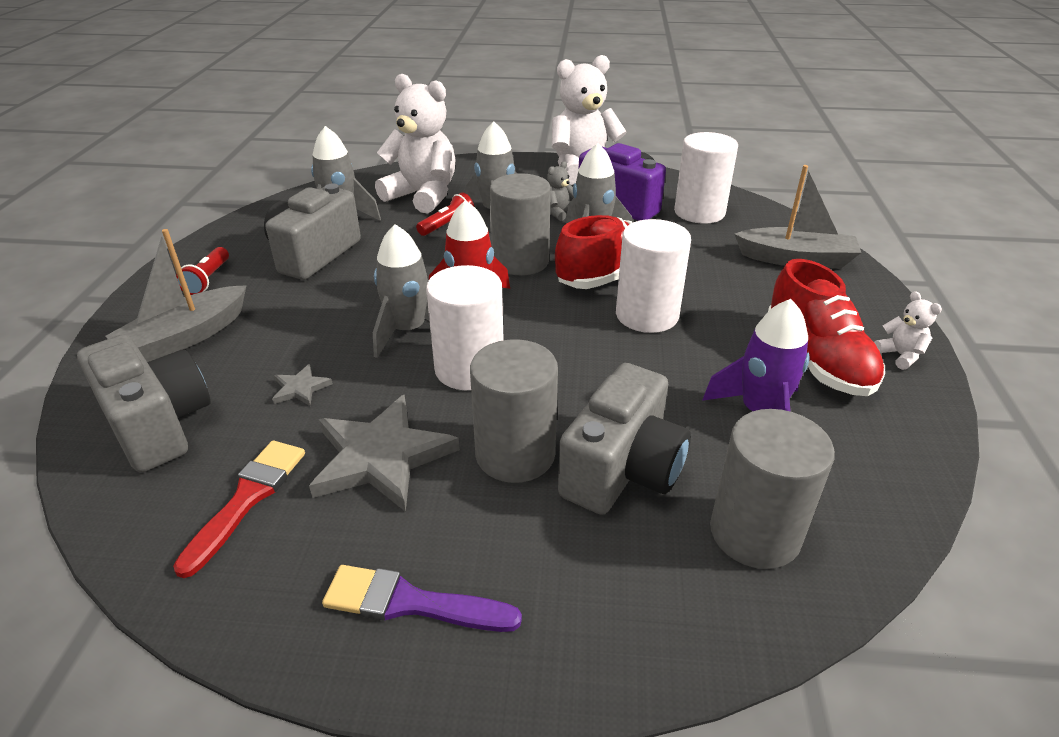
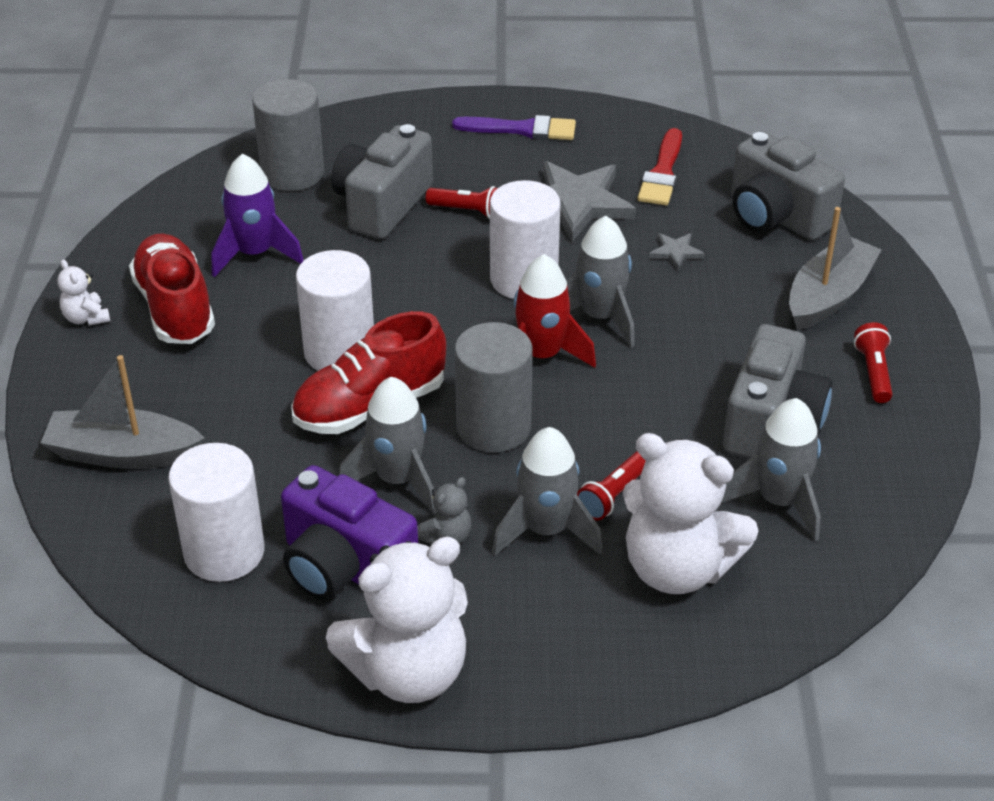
camera: 175 degrees right, 5 degrees up
grey cylinder [470,339,558,483] -> red flashlight [426,186,498,219]

